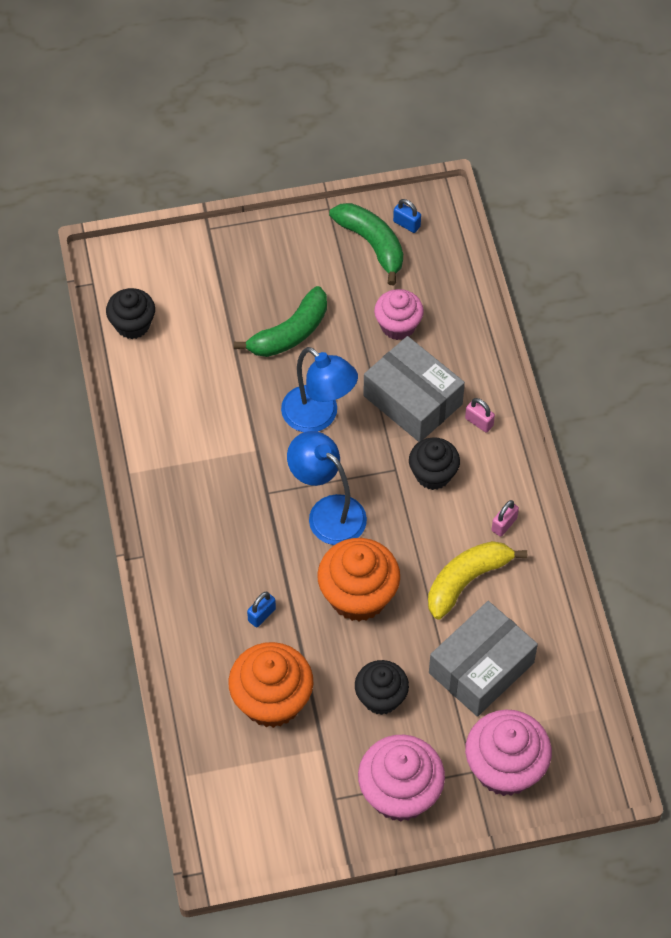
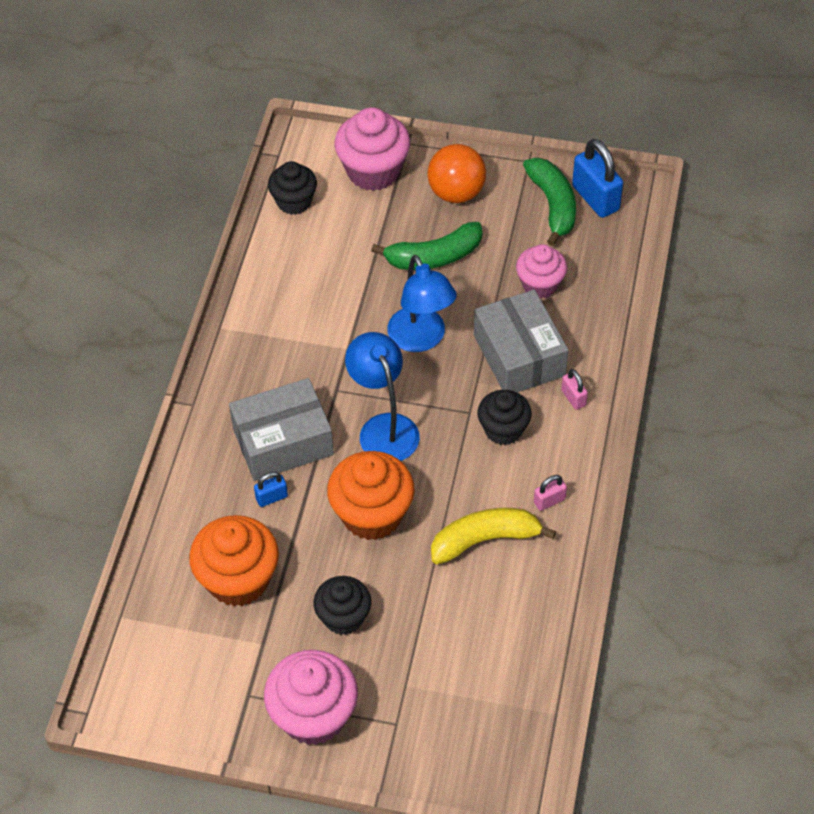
camera: 25 degrees right, 5 degrees down
blue padlock [393,199,421,233] -> blue padlock [572,139,623,218], size x1.98
grey box [429,601,538,717] -> grey box moved to [229,378,334,481]
pink cupcake [465,710,552,796] -> pink cupcake moved to [334,107,410,191]
none -> orange ball [428,144,486,203]

